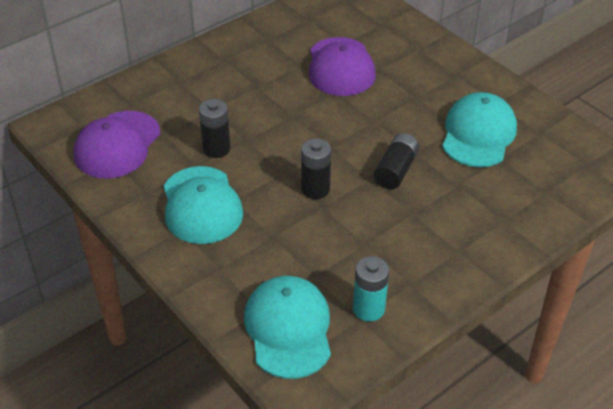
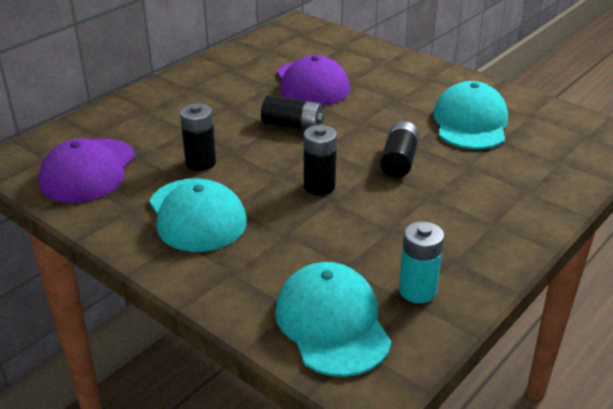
camera: 10 degrees left, 10 degrees down
none -> black battery [261,95,324,130]

